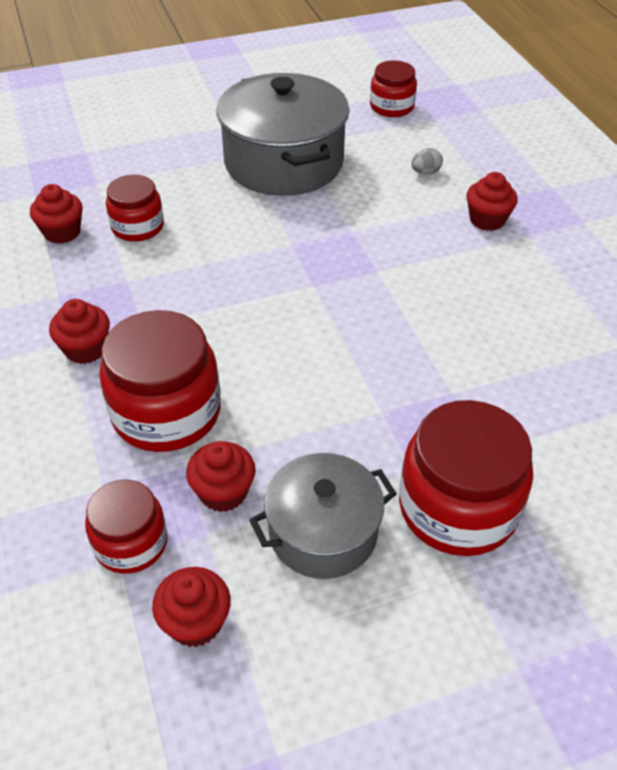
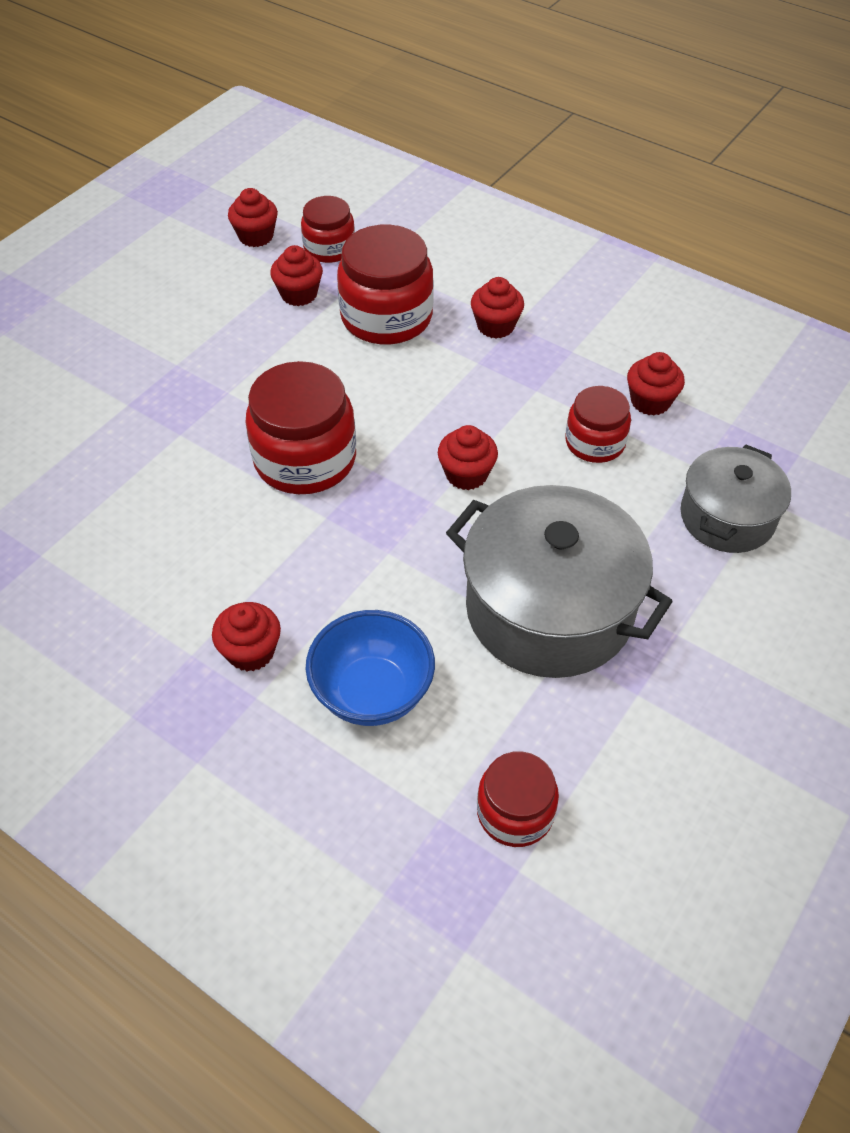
camera: 145 degrees right, 5 degrees up
grey pot [250,453,397,579] -> grey pot moved to [680,445,791,553]
red jar [399,400,533,556] -> red jar moved to [246,361,356,494]
grey egg [411,148,443,175] -> blue bowl [306,610,435,726]
none -> red cupcake [438,425,498,490]

